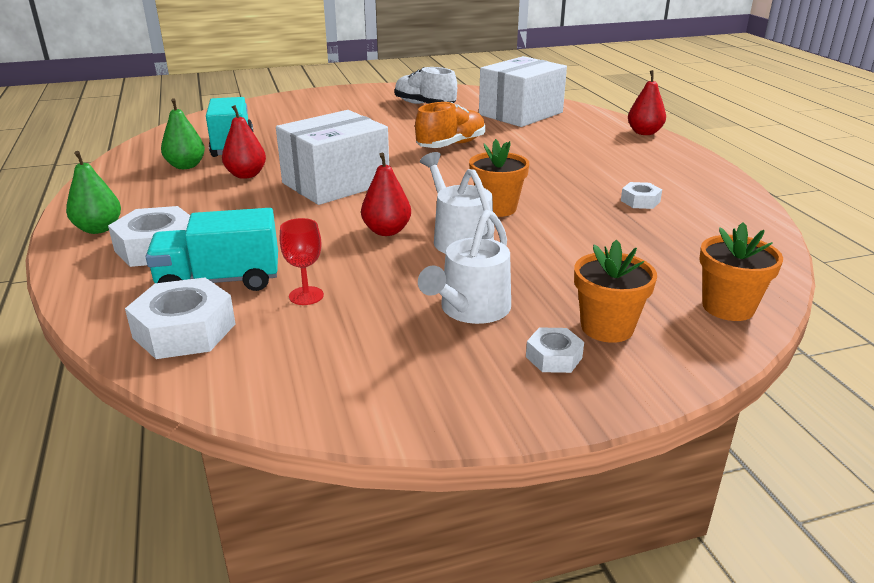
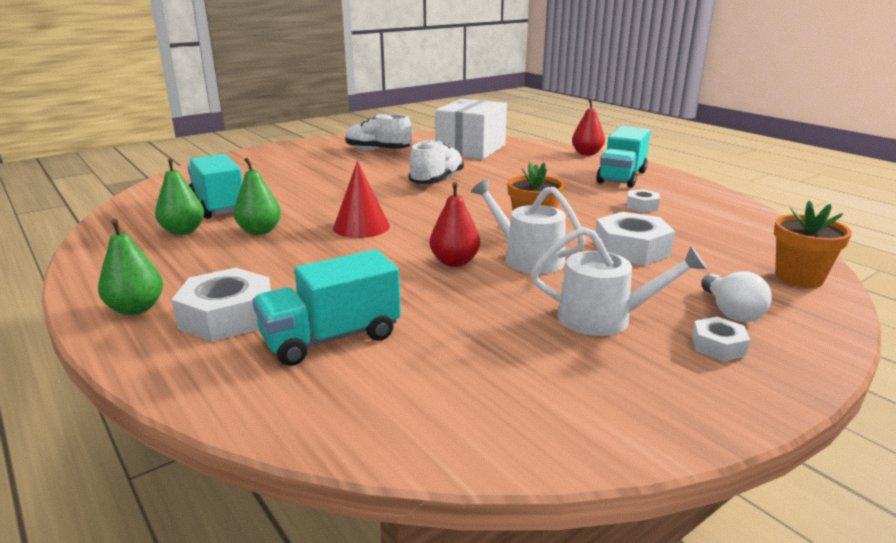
camera: 20 degrees left, 5 degrees down
white nut [125,277,236,359] -> white nut moved to [595,212,675,266]
red pear [222,105,266,179] -> green pear [234,158,281,235]
white box [276,110,389,205] -> red cone [333,161,390,238]
red goblet [280,218,324,305] -> none
orange shoe [415,102,485,148] -> white shoe [409,140,464,184]
white watering can [418,210,511,324] -> white watering can turned 90 degrees counterclockwise [531,227,707,336]
orange flower pot [574,239,657,343] -> white light bulb [701,271,772,322]
none -> turquoise truck [596,126,651,188]

